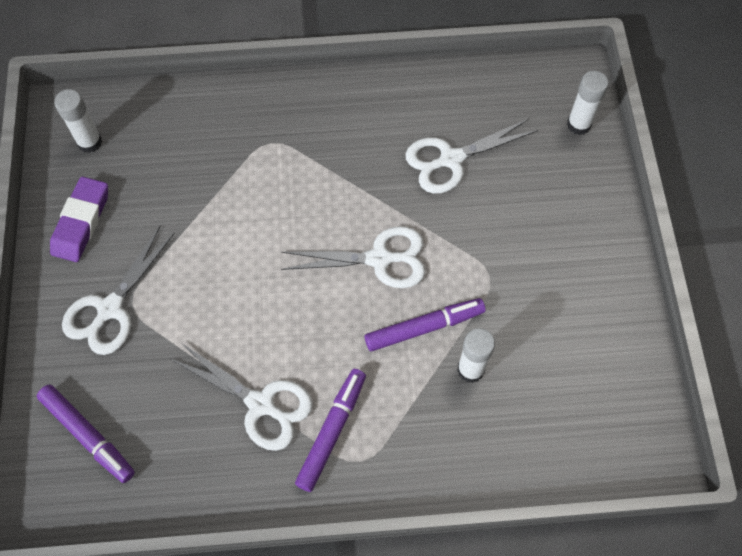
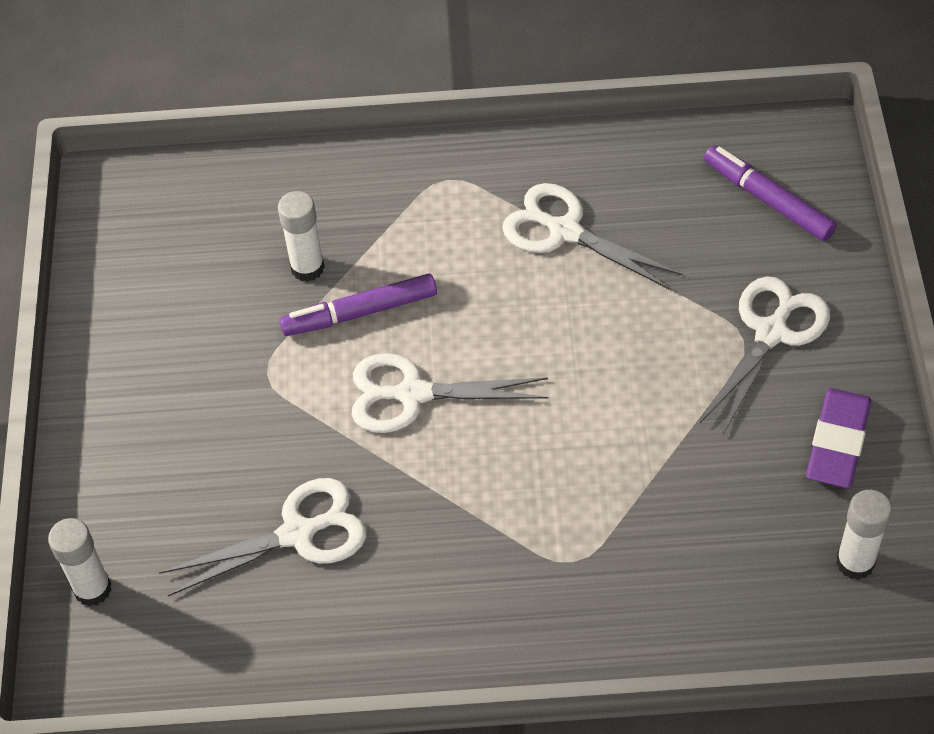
camera: 175 degrees left, 10 degrees down
purple marker [295,369,366,492] -> none

